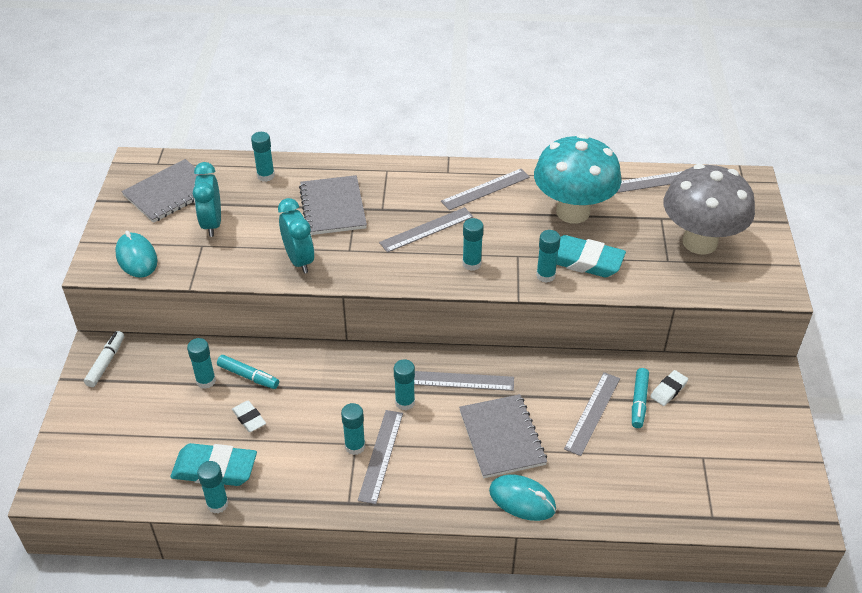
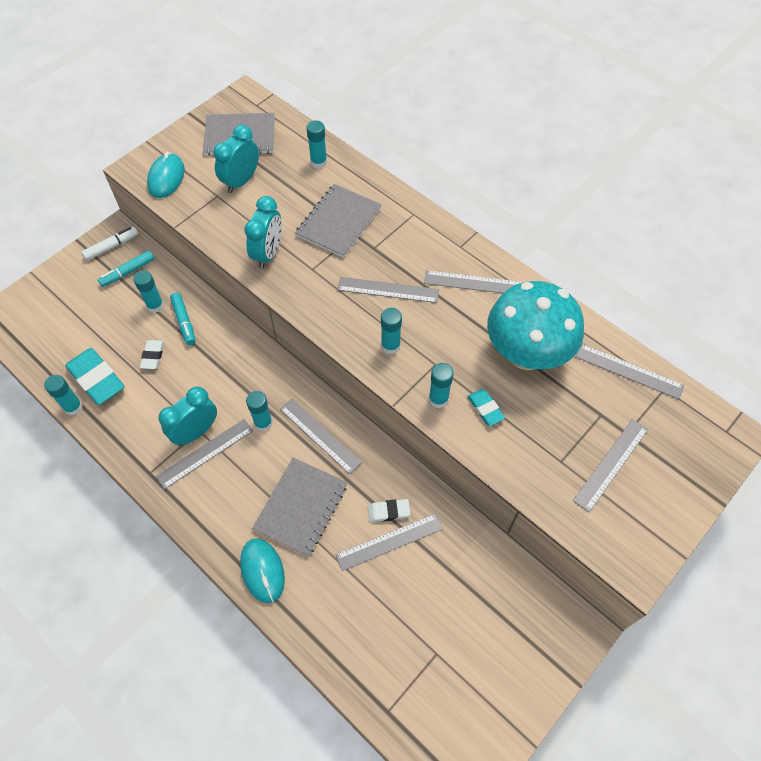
camera: 40 degrees right, 15 degrees up
turquoise glue stick [341,403,365,455] -> turquoise clock [158,387,217,446]
turquoise eraser [556,235,626,277] -> turquoise eraser [467,389,505,426], size x0.53
turquoise marker [632,368,649,428] -> turquoise marker moved to [98,250,154,287]
white eraser [650,370,688,406] -> white eraser moved to [368,499,410,522]
grey mushroom [664,164,755,255] -> grey ruler [573,419,648,512]

